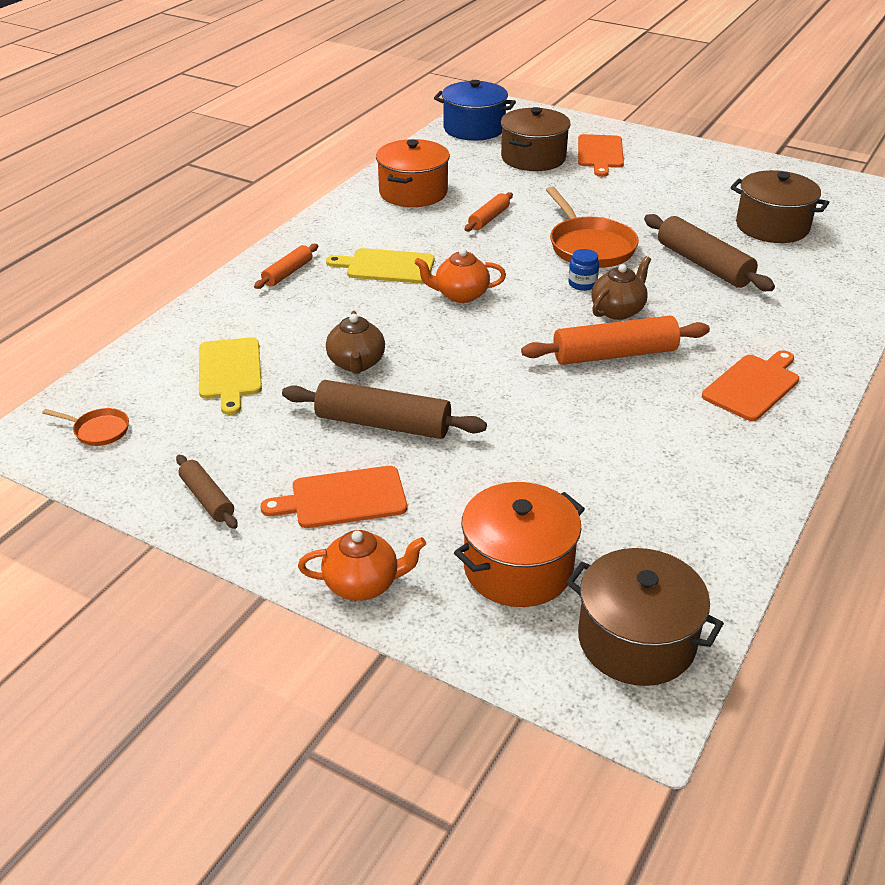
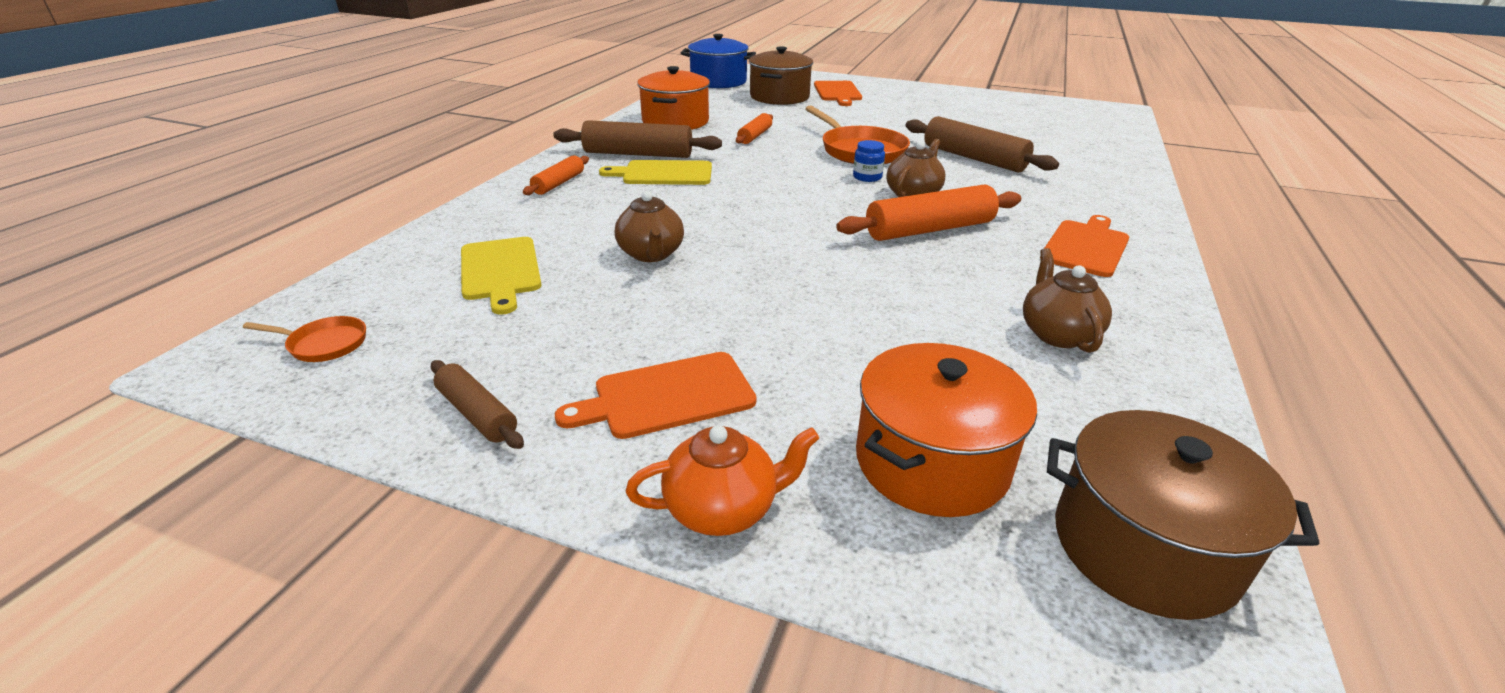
camera: 10 degrees left, 5 degrees down
brown rolling pin [282,380,487,439] -> brown rolling pin moved to [553,120,722,158]
orange teapot [414,248,506,303] -> none
brown pot [730,170,829,243] -> none
none -> brown teapot [1023,248,1112,353]

